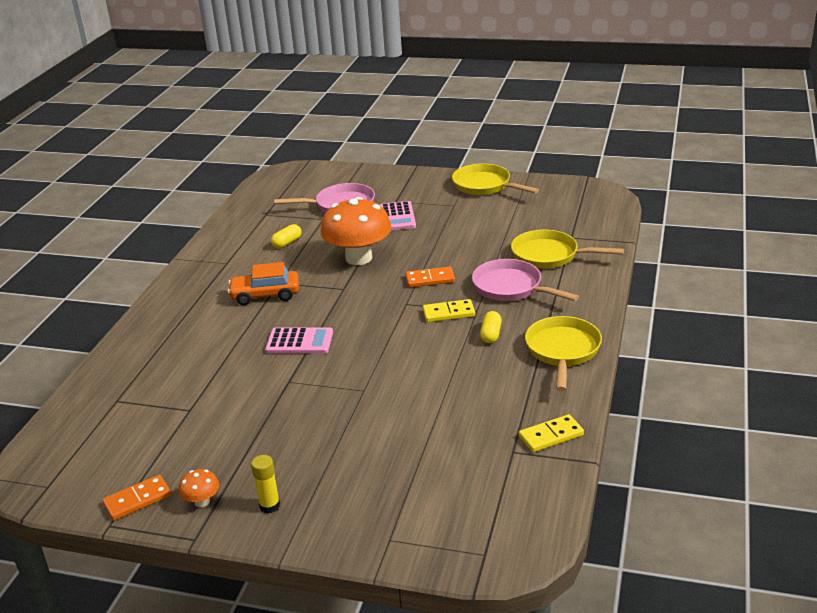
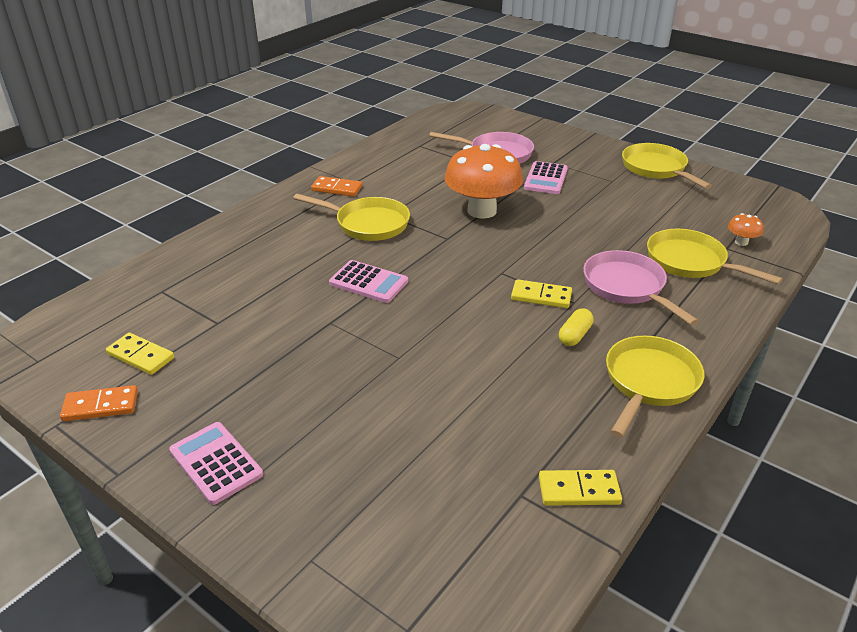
camera: 20 degrees right, 5 degrees up
orange mushroom [179,469,219,507] -> orange mushroom moved to [728,213,763,246]
orange car [228,262,299,305] -> yellow pan [293,194,410,241]
yellow glue stick [251,455,280,513] -> pink calculator [169,422,263,505]
yellow capsule [271,224,301,248] -> none
orange domino [406,267,455,287] -> orange domino moved to [311,176,362,197]
none -> yellow domino [106,333,174,375]

